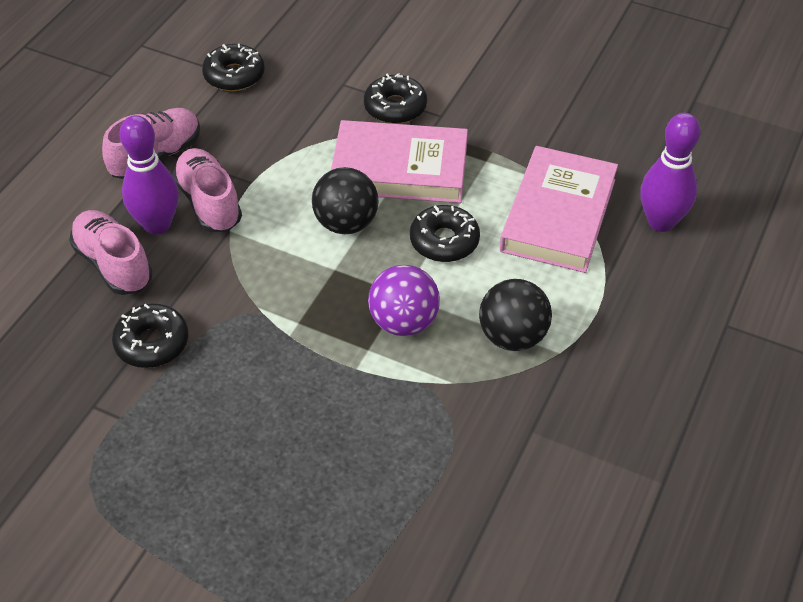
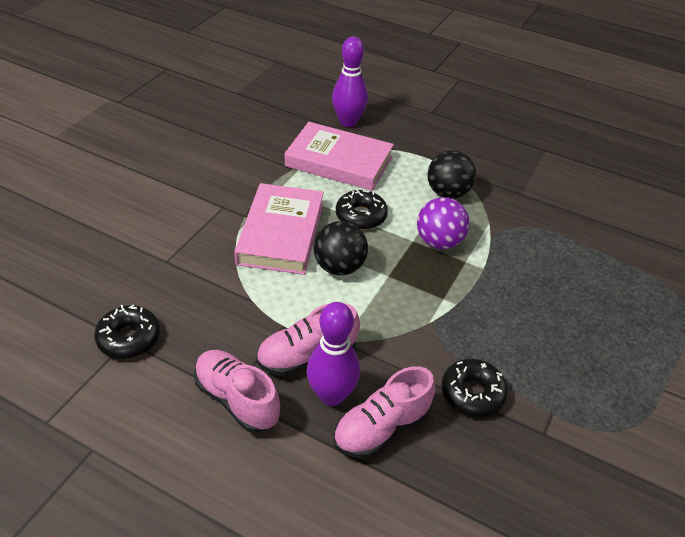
camera: 90 degrees left, 5 degrees down
black donut [364,73,427,124] -> none

